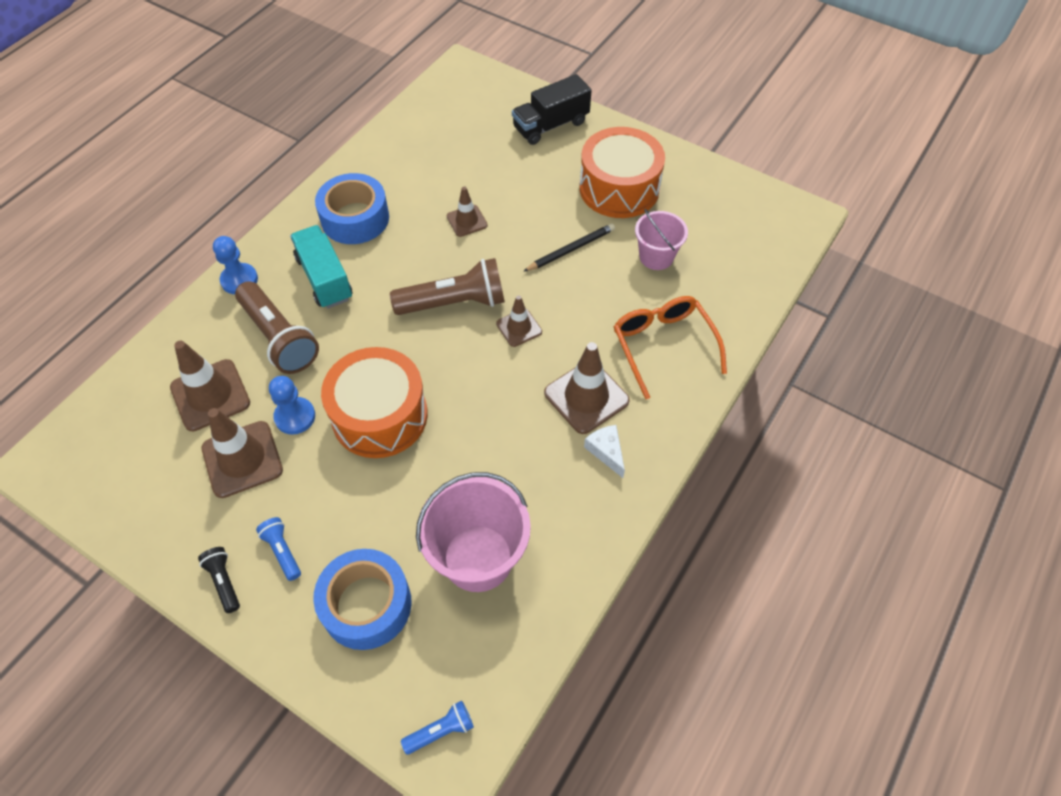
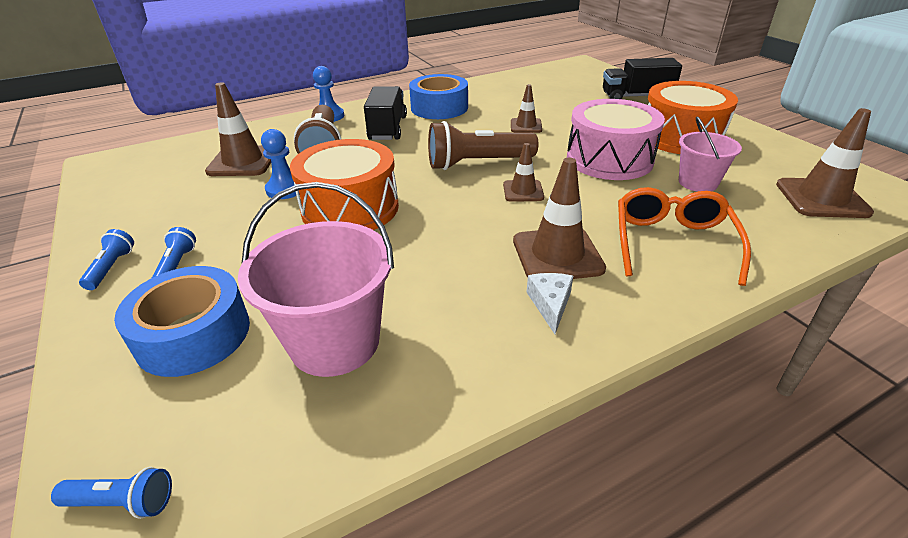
camera: 30 degrees right, 20 degrees down
black flashlight [198,547,240,613] -> blue flashlight [79,229,134,290]
brown traffic cone [202,408,283,498] -> brown traffic cone moved to [776,108,874,218]
turquoise truck [290,225,352,309] -> black truck [364,86,407,140]
brown flashlight [390,258,505,315] -> brown flashlight turned 150 degrees clockwise [428,121,538,170]
black pencil [523,224,615,272] -> pink drum [567,99,665,180]

